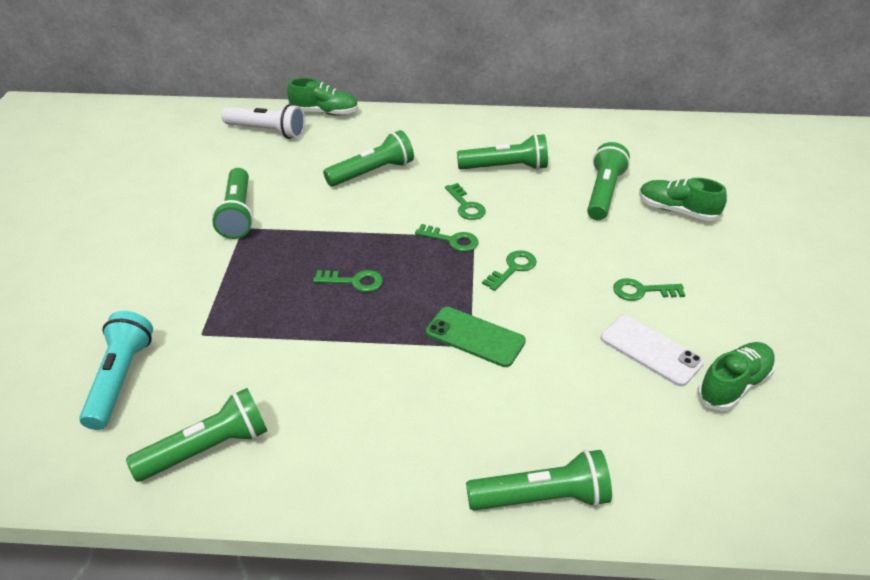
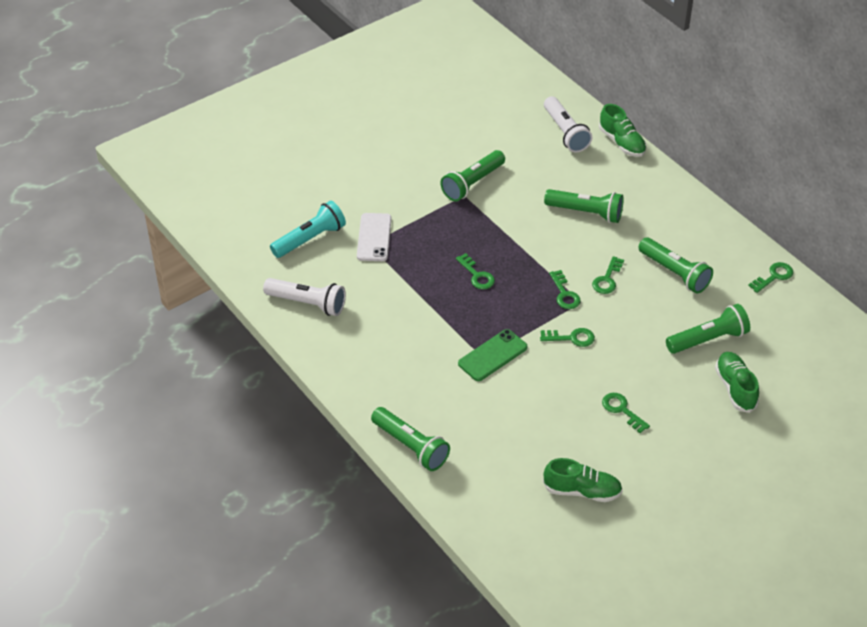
camera: 50 degrees right, 5 degrees up
green flashlight [126,388,267,482] -> white flashlight [263,278,346,316]
green phone [426,307,526,367] -> green phone turned 60 degrees clockwise [458,329,527,381]
white phone [601,315,704,387] -> white phone moved to [357,213,392,261]
none -> green key [748,262,793,293]

